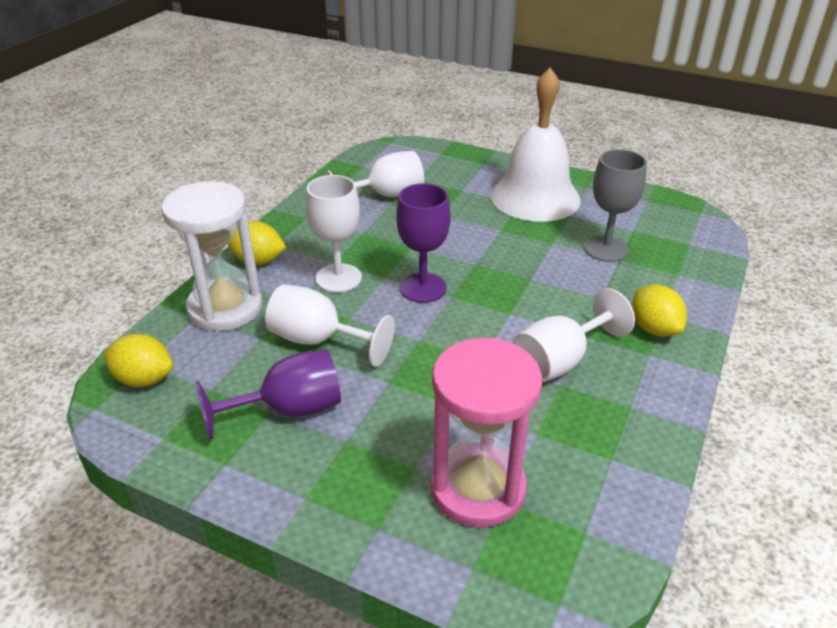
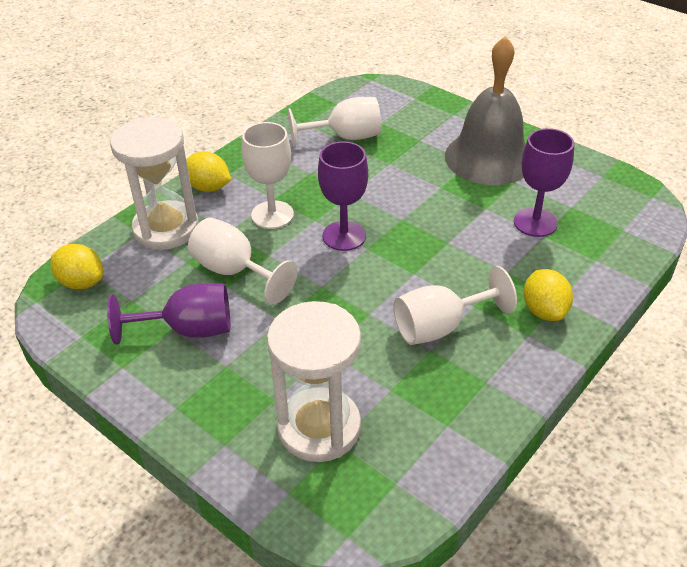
camera: 15 degrees right, 5 degrees up
pink hourglass [430,338,542,528] -> white hourglass [267,301,361,462]
white bell [491,68,581,222] -> grey bell [445,36,526,185]
grey goblet [584,149,647,262] -> purple goblet [514,128,574,237]

